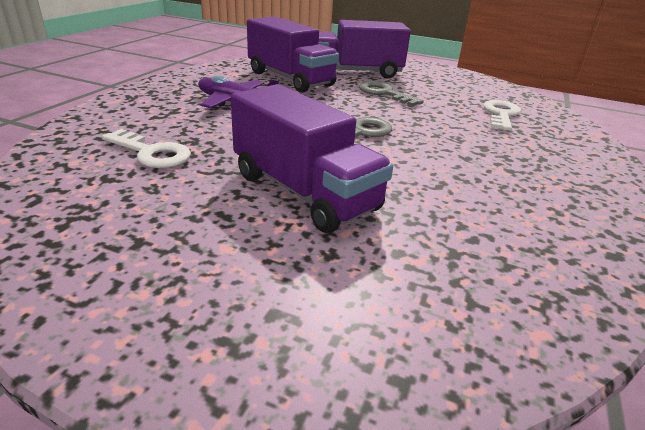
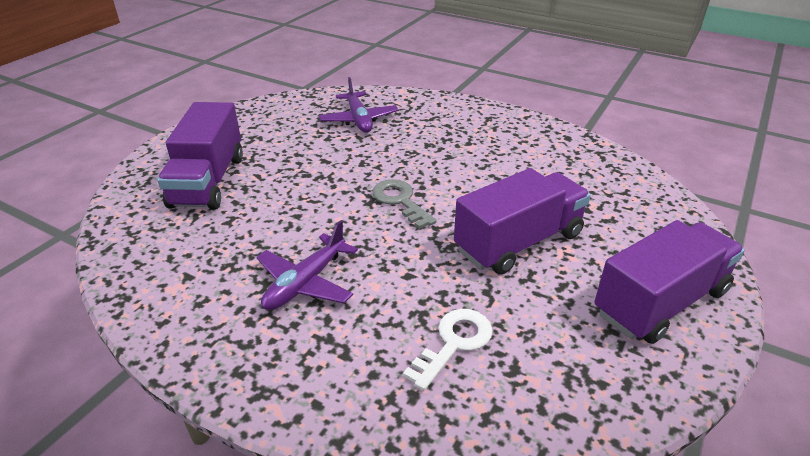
camera: 80 degrees left, 5 degrees up
purple truck [247,17,339,93] -> purple truck moved to [594,220,745,344]
grey key [359,81,424,106] -> none
white key [483,100,521,131] -> purple plane [319,77,399,133]

